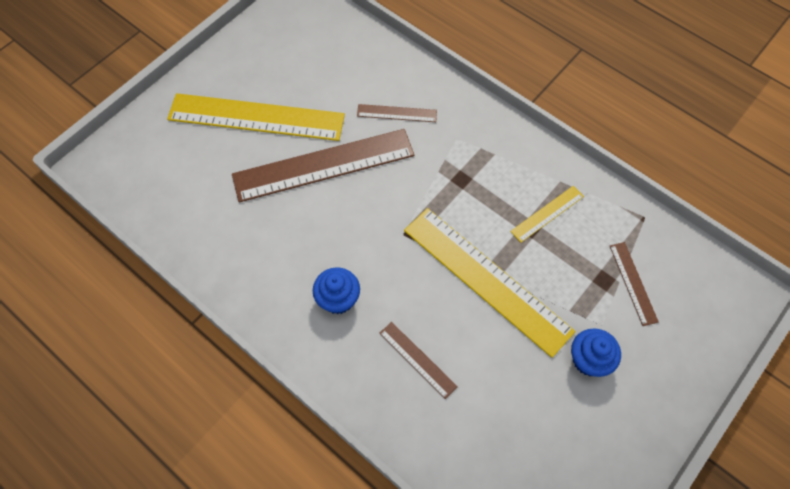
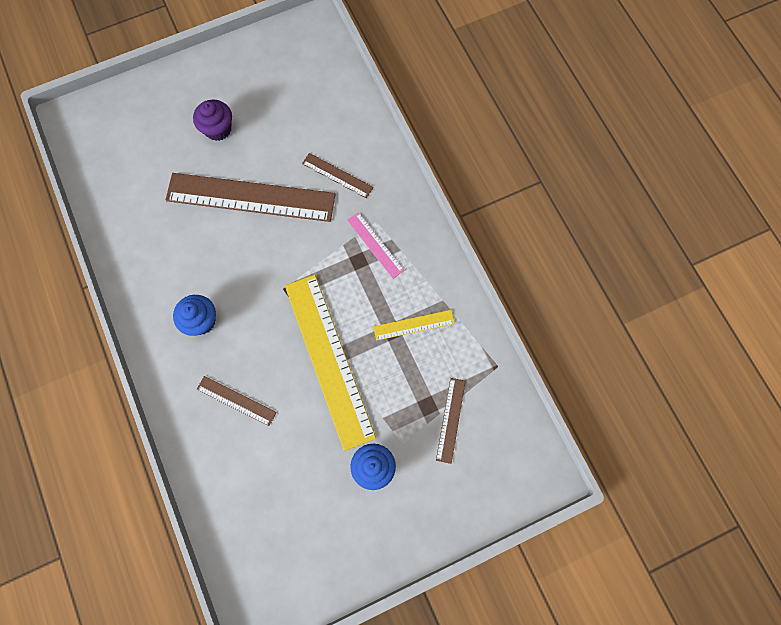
camera: 25 degrees right, 10 degrees up
yellow ruler [167,93,345,141] -> purple cupcake [193,100,232,141]
brown ruler [380,322,458,399] -> brown ruler turned 45 degrees counterclockwise [197,376,277,426]
none -> pink ruler [347,212,405,279]

